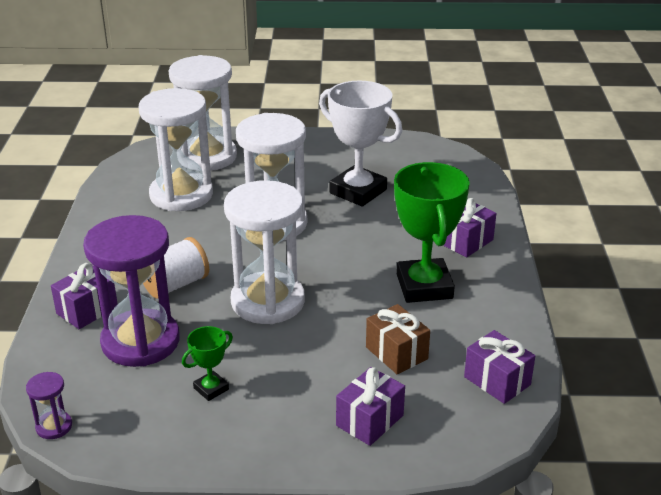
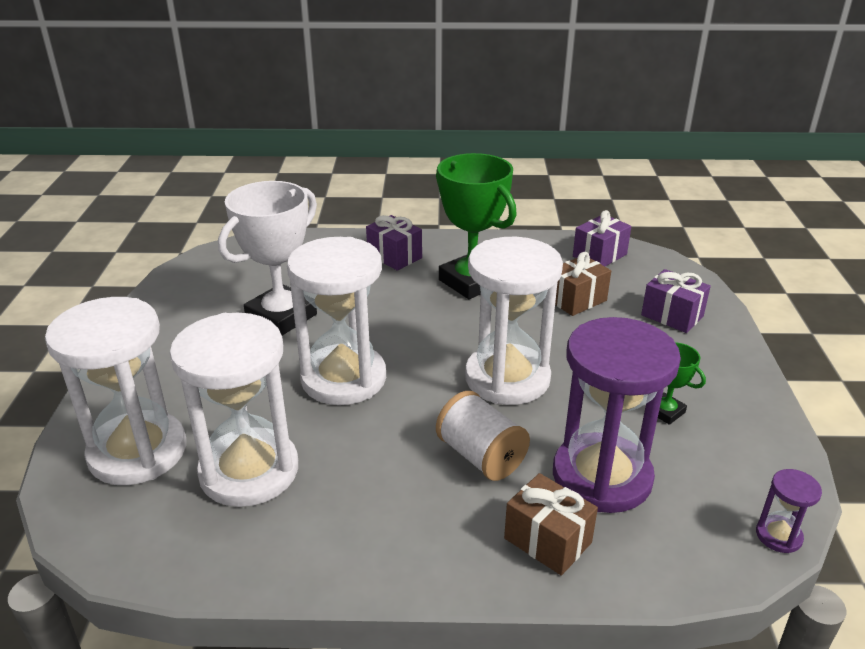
camera: 90 degrees left, 0 degrees up
purple gift [51,263,118,329] -> brown gift [504,473,598,576]
green trophy [394,162,470,303] -> green trophy turned 60 degrees clockwise [436,153,517,299]

